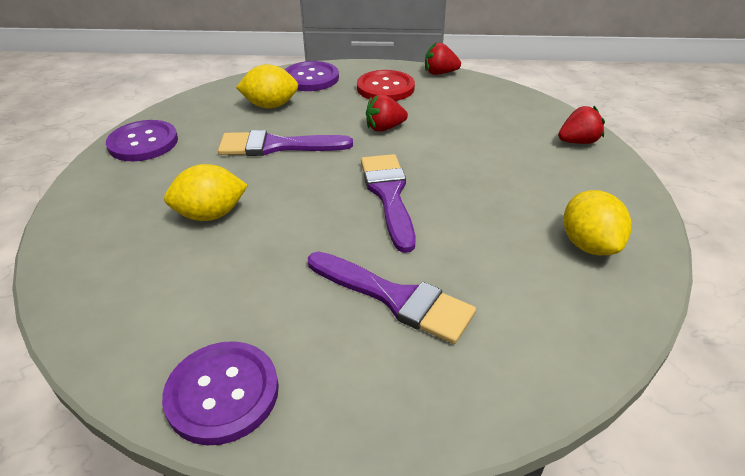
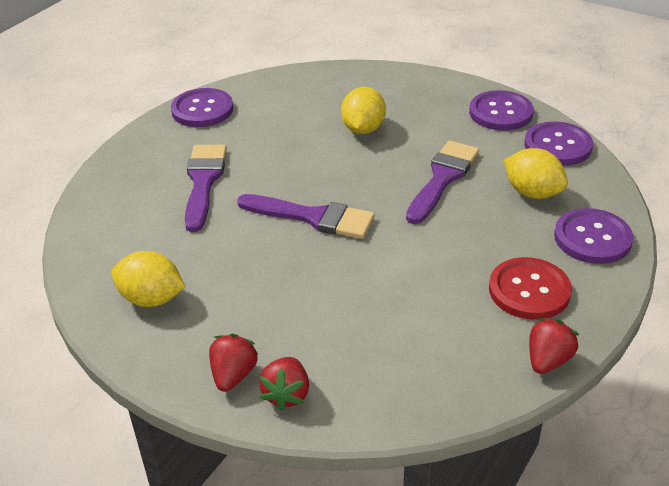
camera: 120 degrees right, 0 degrees up
yellow lemon [236,64,298,109] -> yellow lemon turned 75 degrees counterclockwise [504,148,568,199]
purple brush [308,251,476,344] -> purple brush turned 120 degrees clockwise [185,145,227,232]
red strawberry [366,94,408,132] -> red strawberry moved to [209,334,258,392]
none -> purple button [524,121,593,166]

